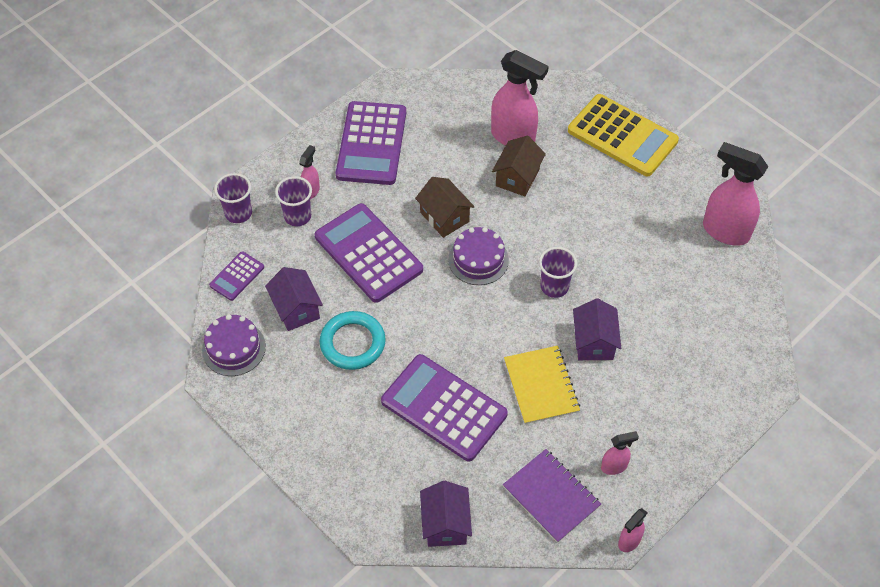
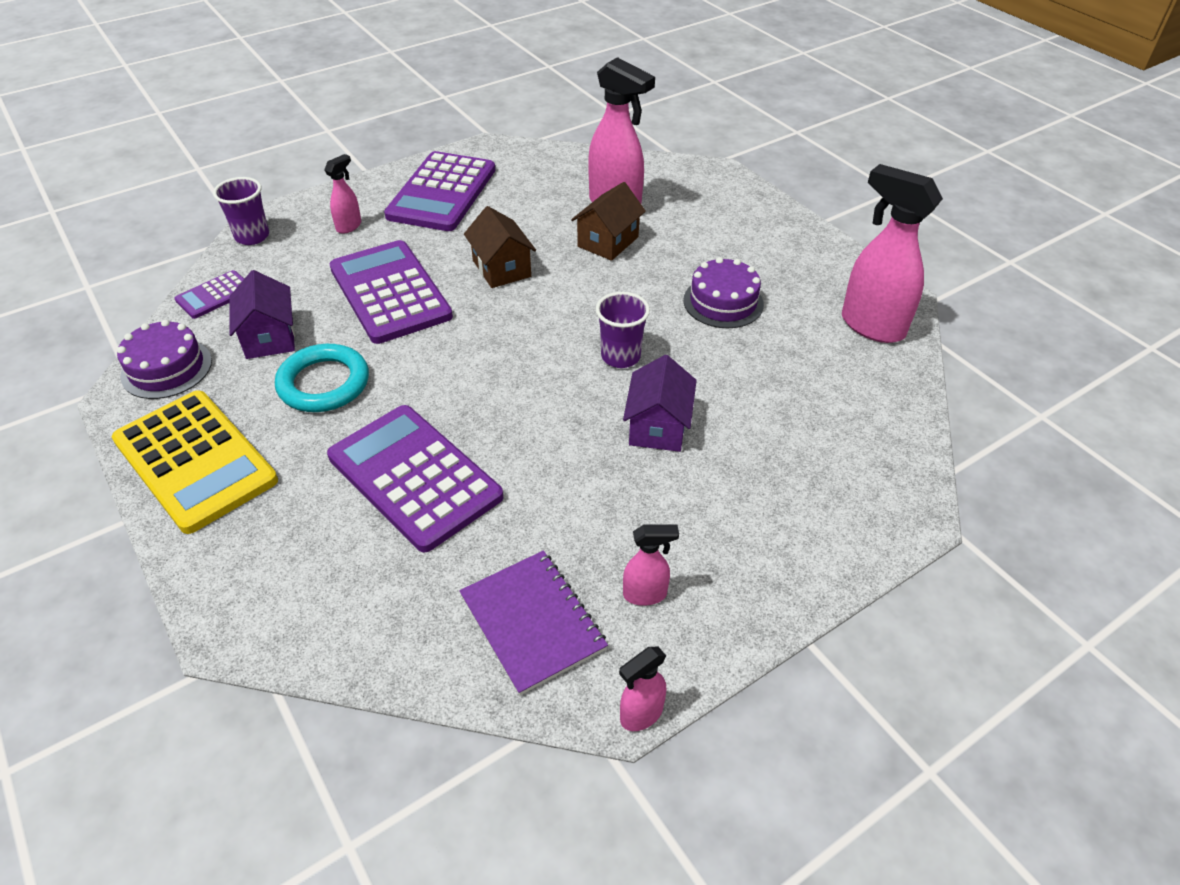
camera: 10 degrees right, 10 degrees down
purple cup [275,176,312,226] -> none
purple house [420,481,472,547] -> none
purple cake [448,227,509,285] -> purple cake moved to [683,257,764,328]
yellow notebook [504,346,580,424] -> none
yellow calculator [568,94,679,176] -> yellow calculator moved to [112,390,278,534]

